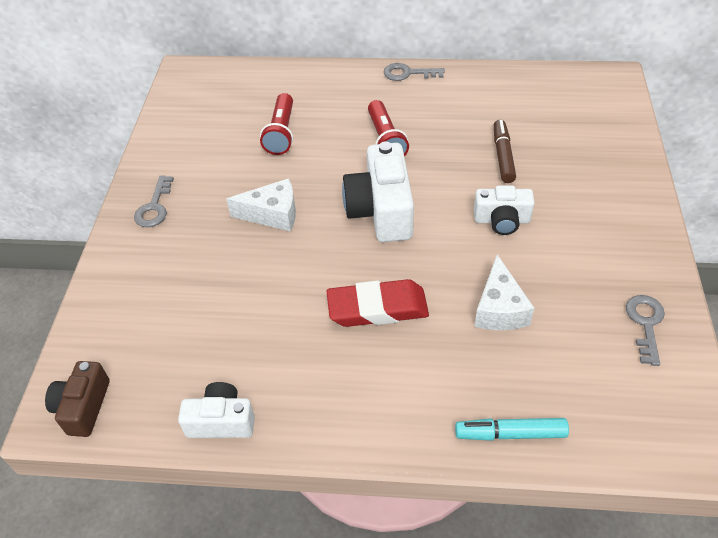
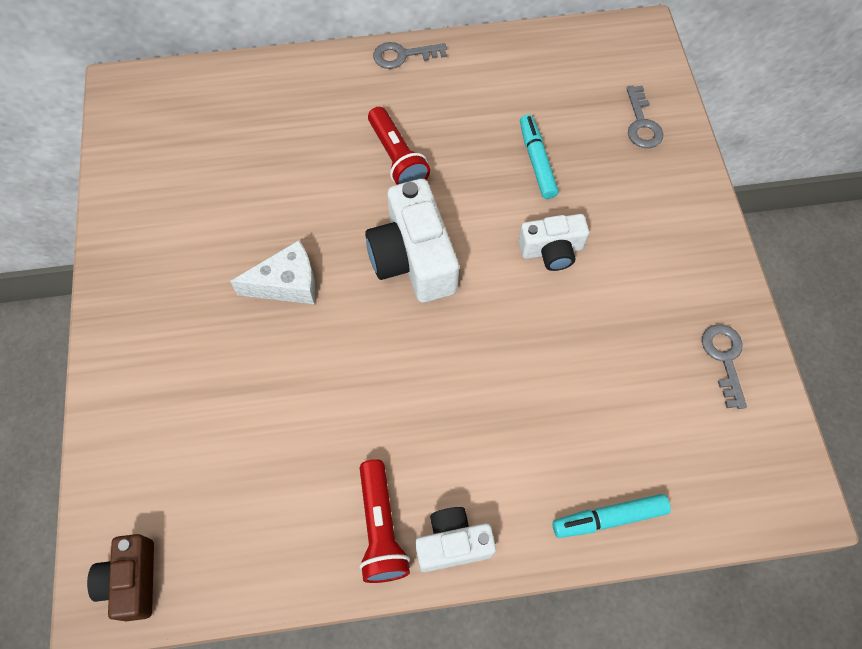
camera: 15 degrees left, 15 degrees up
grey key [134,175,174,227] -> grey key moved to [626,85,663,148]
white camera [178,382,255,438] -> white camera moved to [415,507,496,572]
red flashlight [260,93,293,155] -> red flashlight moved to [359,459,410,583]
red eraser [327,279,429,327] -> none
white cheese [474,255,534,330] -> none
brown marker [494,120,516,183] -> turquoise marker [520,114,559,199]

